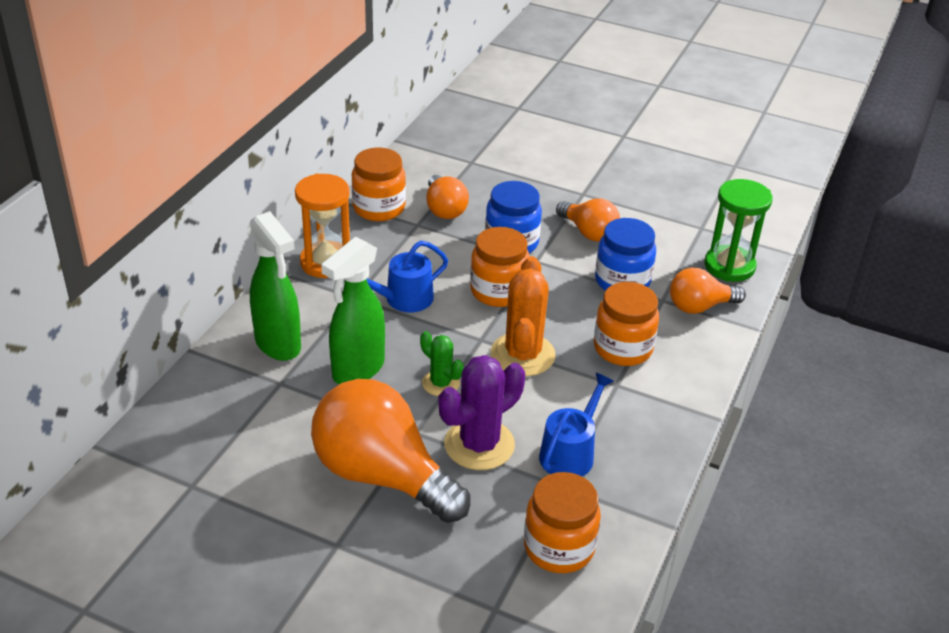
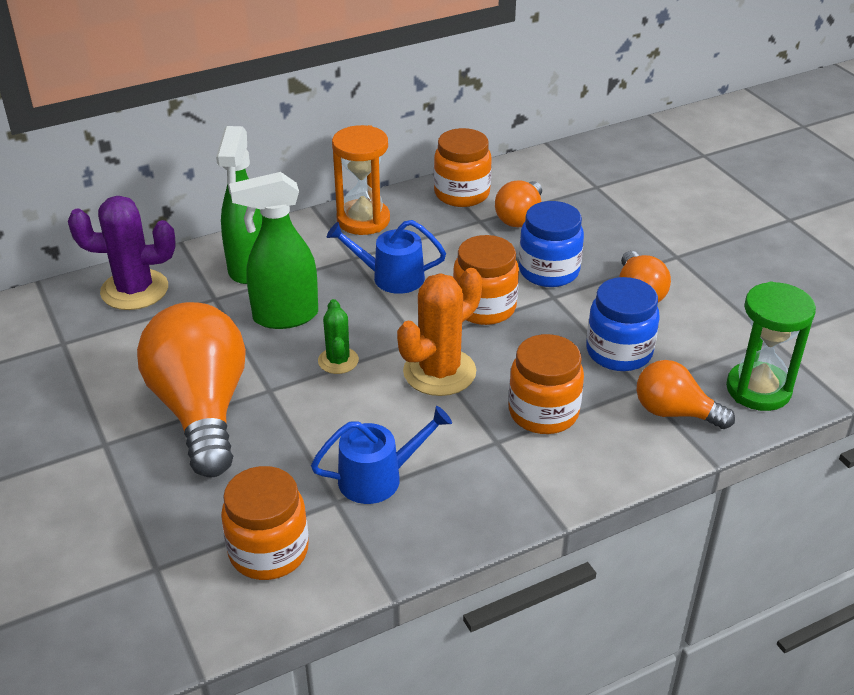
camera: 40 degrees right, 0 degrees up
purple cactus [438,355,525,470] -> purple cactus moved to [68,196,176,310]

